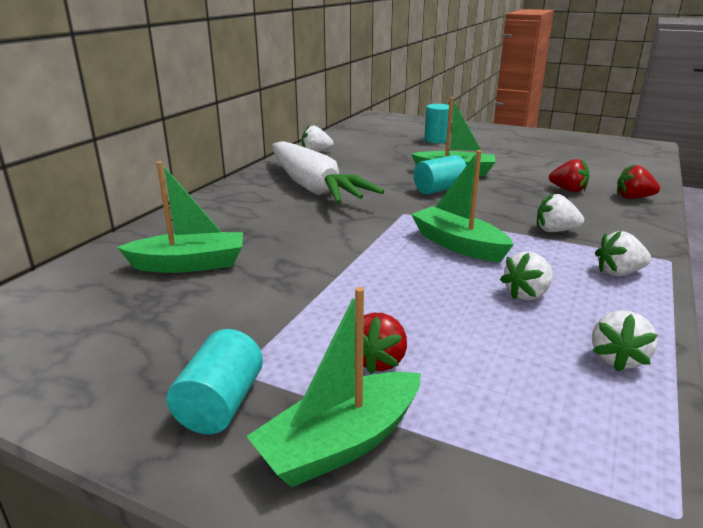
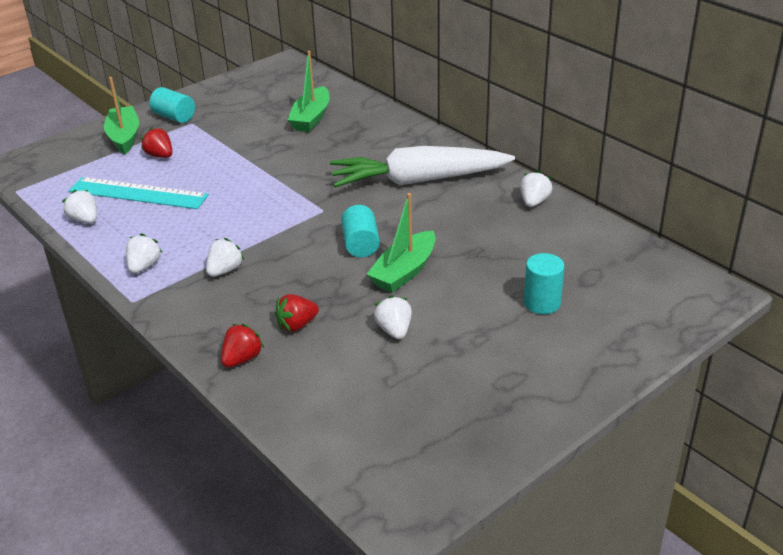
camera: 115 degrees right, 10 degrees up
green boat [411,150,514,262] -> none
white strawberry [500,251,553,300] -> white strawberry moved to [374,295,412,339]
none -> turquoise ruler [69,177,209,209]

